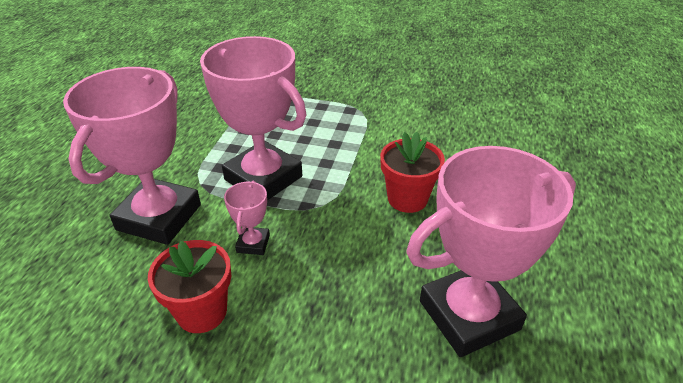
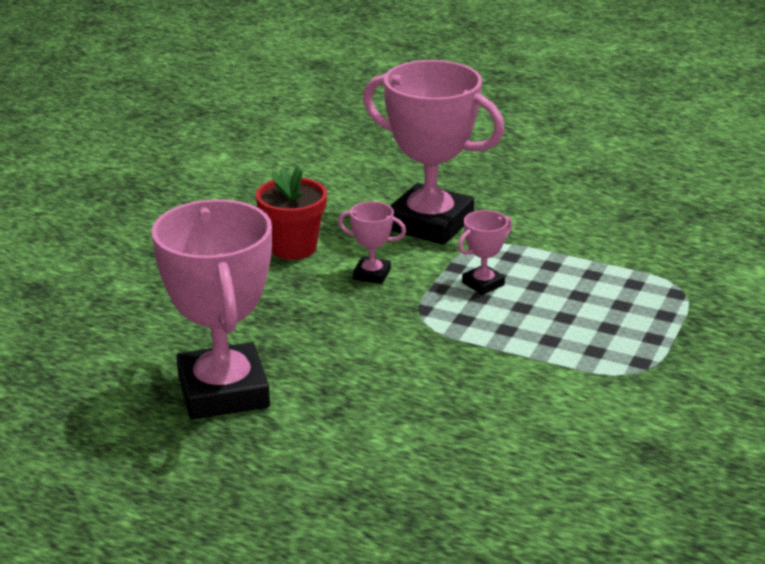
camera: 100 degrees right, 10 degrees down
pink trophy [200,36,307,200] -> pink trophy [458,210,512,295], size x0.43
red flower pot [380,132,445,213] -> none

